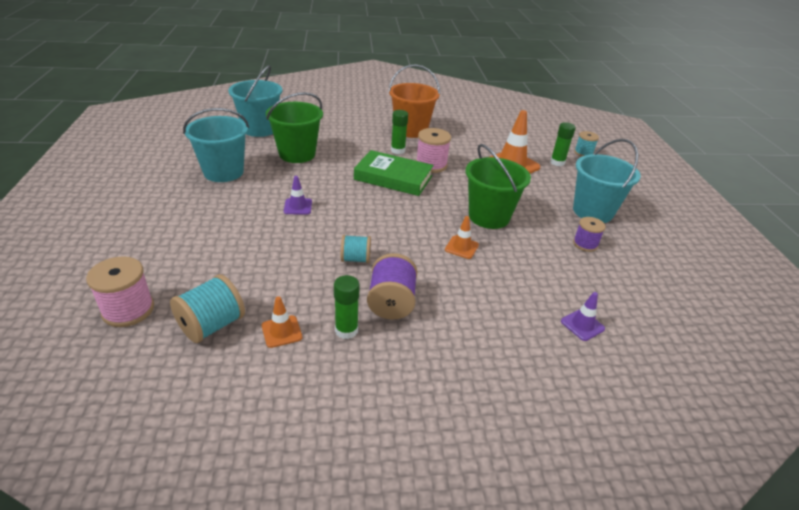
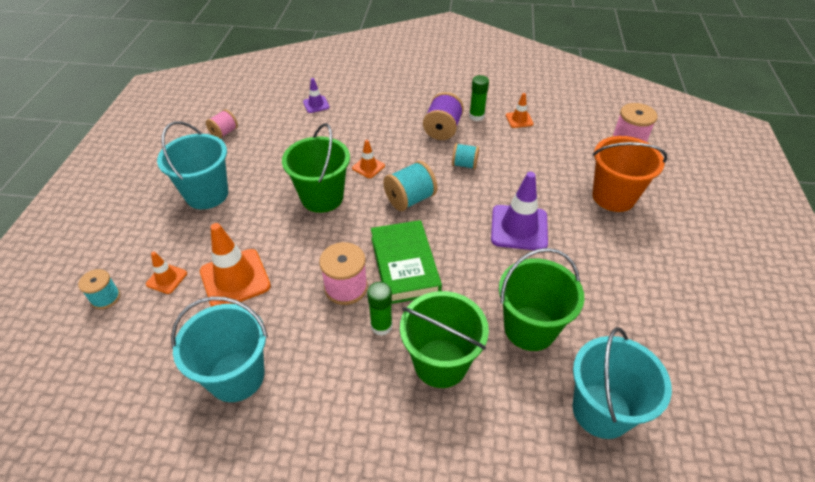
camera: 165 degrees left, 10 degrees up
turquoise spool [170,274,245,343] -> turquoise spool moved to [383,161,437,211]
turquoise bucket [183,108,249,182] -> turquoise bucket moved to [171,296,268,402]
purple traffic cone [284,176,312,215] -> purple traffic cone [491,172,548,250], size x1.94
green book [354,150,434,196] -> green book turned 45 degrees clockwise [371,220,442,304]
orange bucket [388,64,440,138] -> orange bucket moved to [592,136,667,212]
green glue stick [550,122,576,166] -> orange traffic cone [146,252,187,294]
purple spool [573,217,606,252] -> none
none -> pink spool [206,109,238,139]
none -> green bucket [400,291,489,388]

